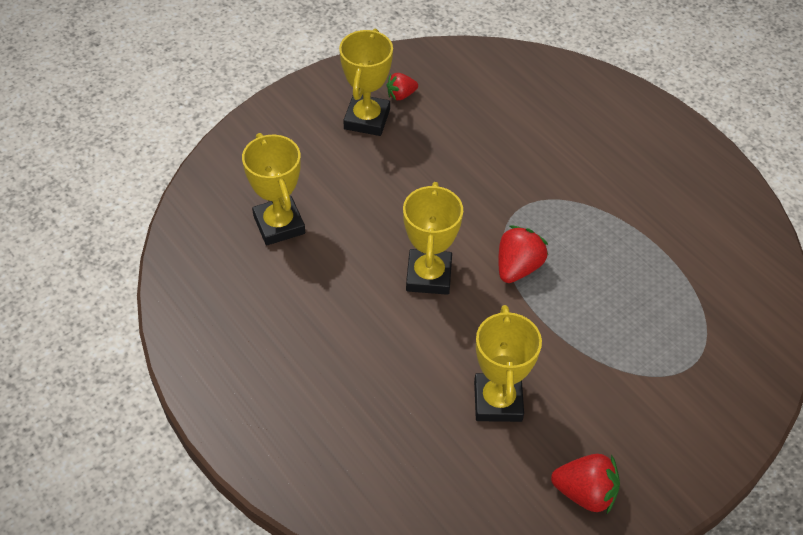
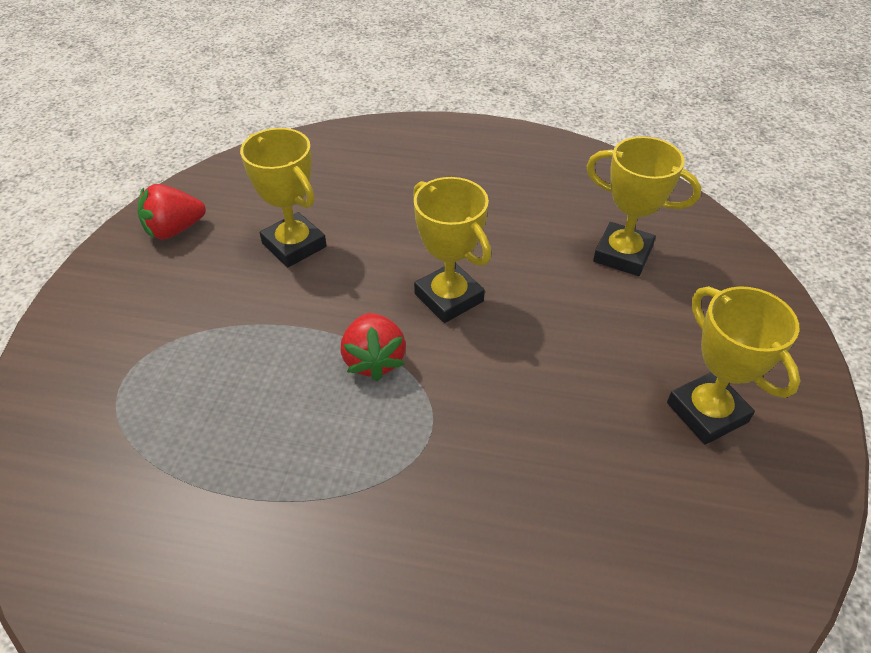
camera: 140 degrees right, 5 degrees down
red strawberry [387,73,418,100] -> none

